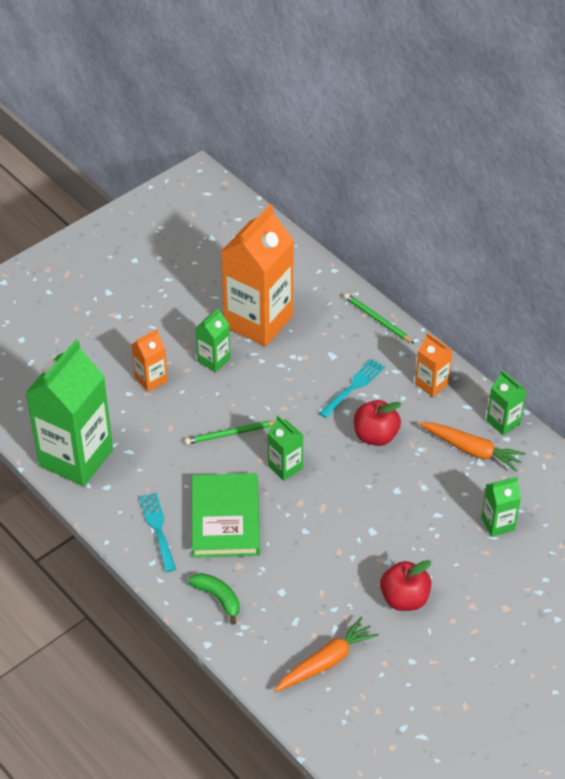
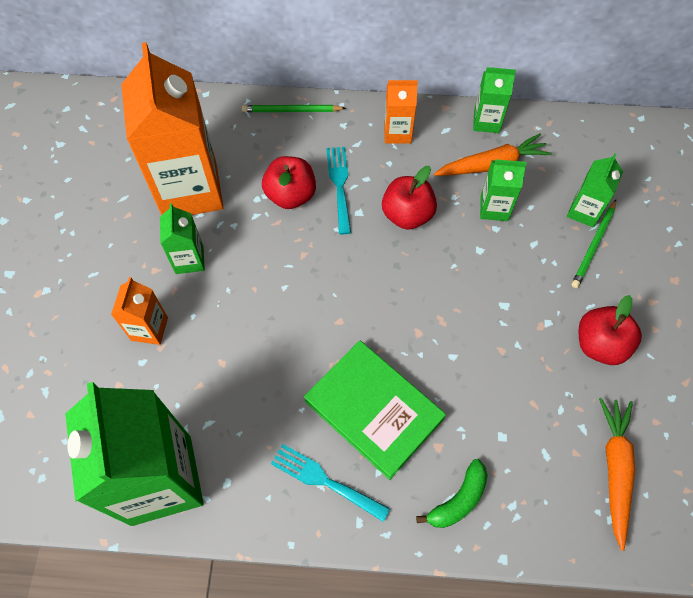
camera: 45 degrees left, 15 degrees up
green pencil [185,421,275,444] -> green pencil moved to [571,200,616,288]
green banana [188,573,239,625] -> green banana turned 135 degrees clockwise [416,459,488,528]
green carton [268,415,303,481] -> green carton moved to [480,159,527,221]
none -> red apple [262,156,316,209]

